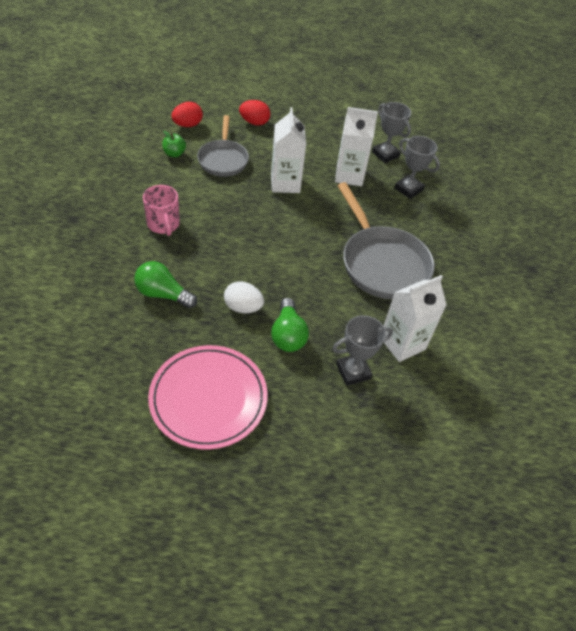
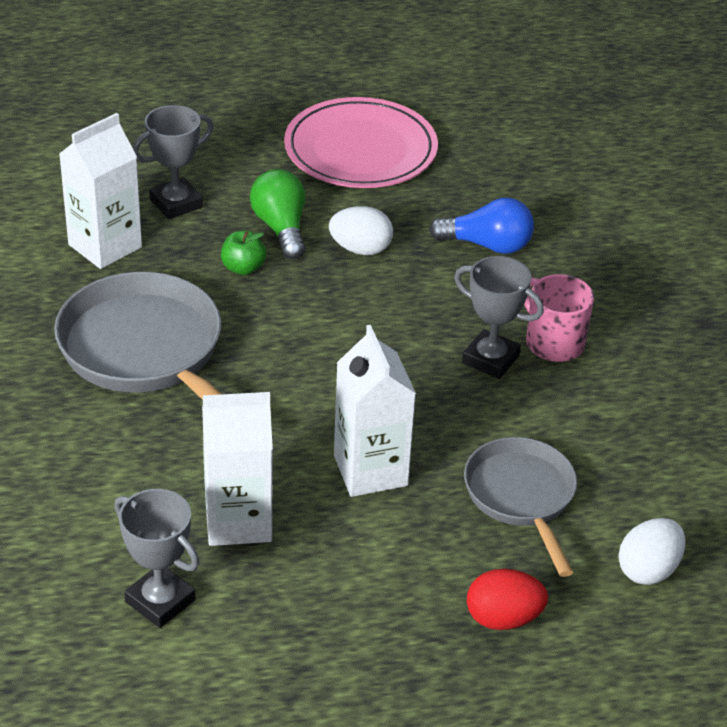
camera: 170 degrees right, 10 degrees down
green light bulb [134,261,197,308] -> blue light bulb [429,198,534,254]
green apple [162,131,186,157] -> green apple moved to [221,231,267,275]
red egg [171,102,203,127] -> white egg [618,518,686,585]
grey trophy [394,136,440,199] -> grey trophy moved to [454,256,544,379]

